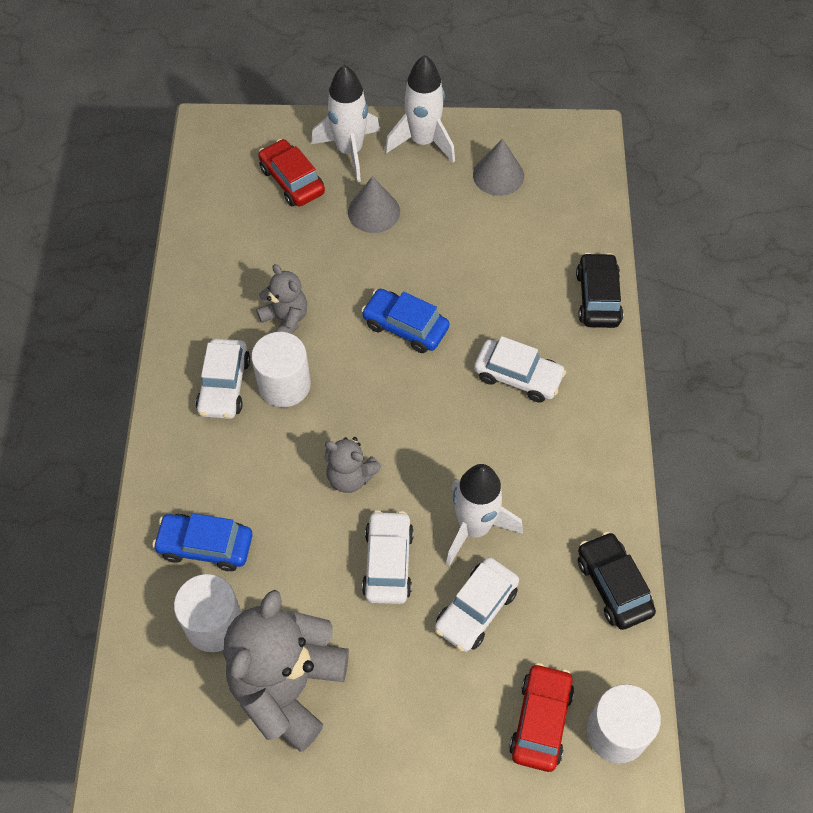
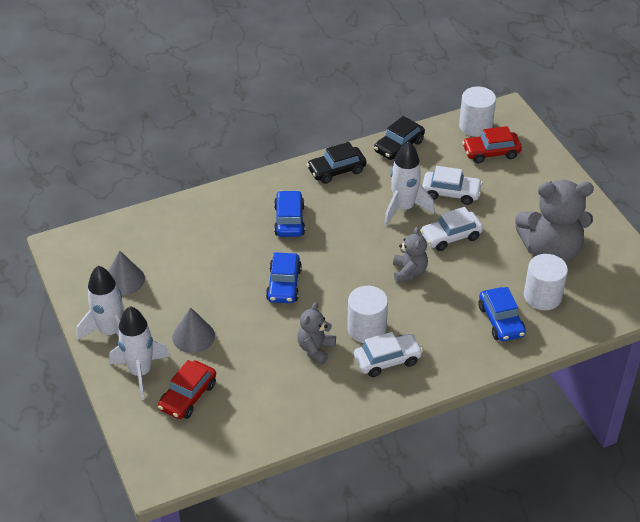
camera: 115 degrees left, 15 degrees down
white car [474,336,566,403] -> blue car [274,190,305,237]
black car [576,253,623,328] -> black car moved to [307,142,367,184]

